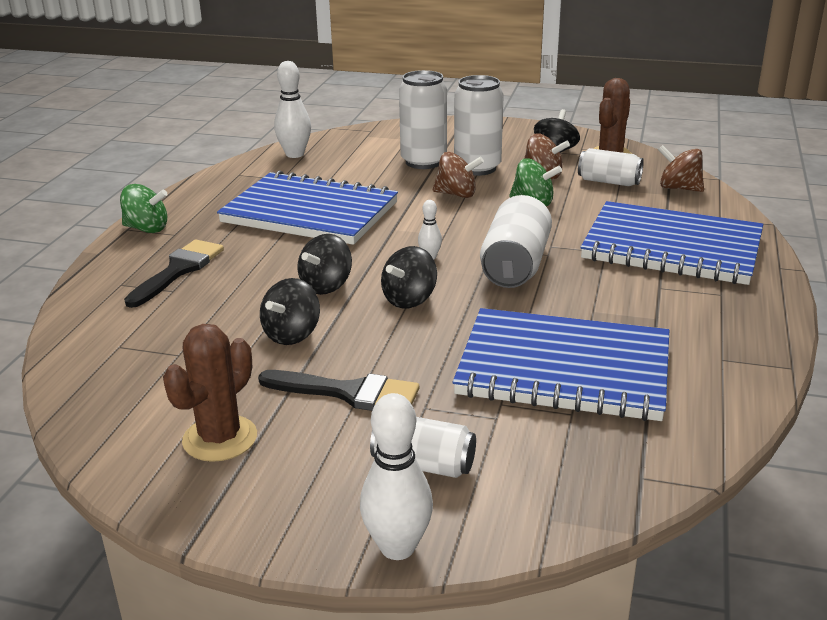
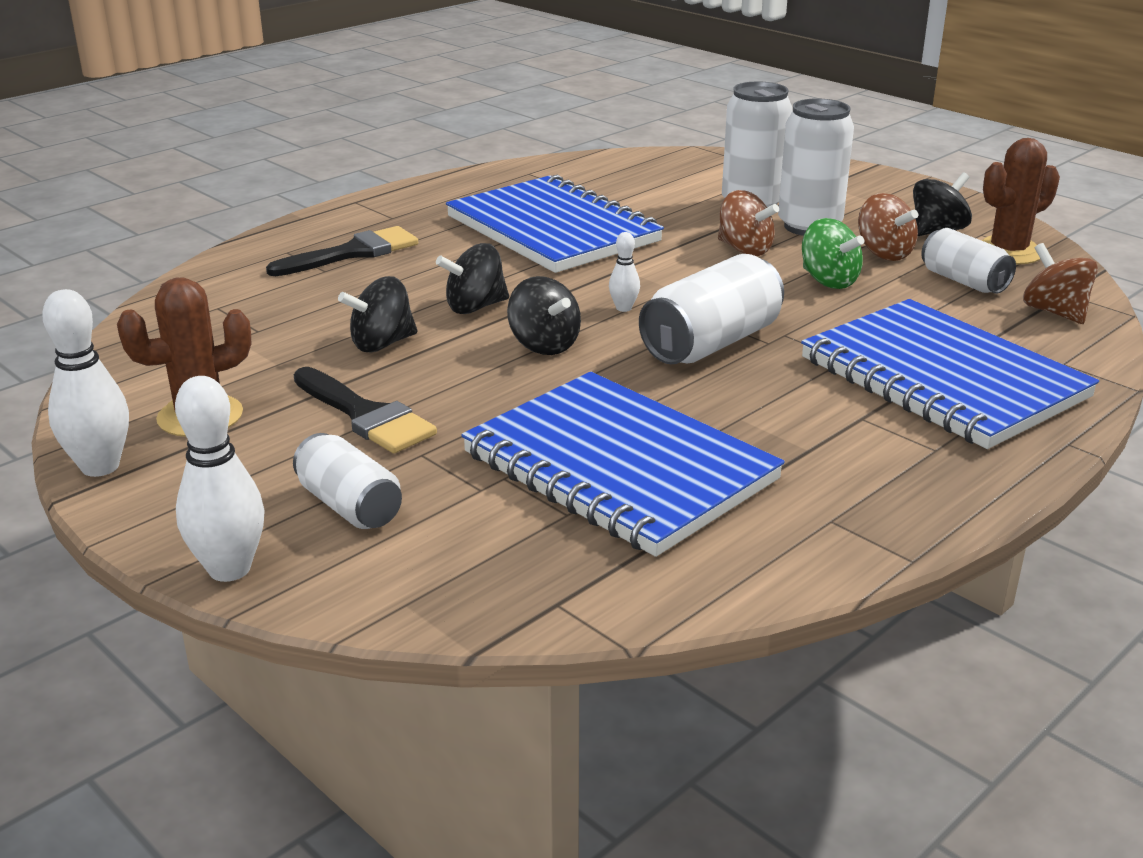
camera: 30 degrees right, 0 degrees up
green spinning top [120,184,167,233] -> none
white bowling pin [274,61,311,158] -> white bowling pin moved to [42,289,129,477]
black spinning top [381,246,437,309] -> black spinning top turned 105 degrees counterclockwise [507,276,581,355]

